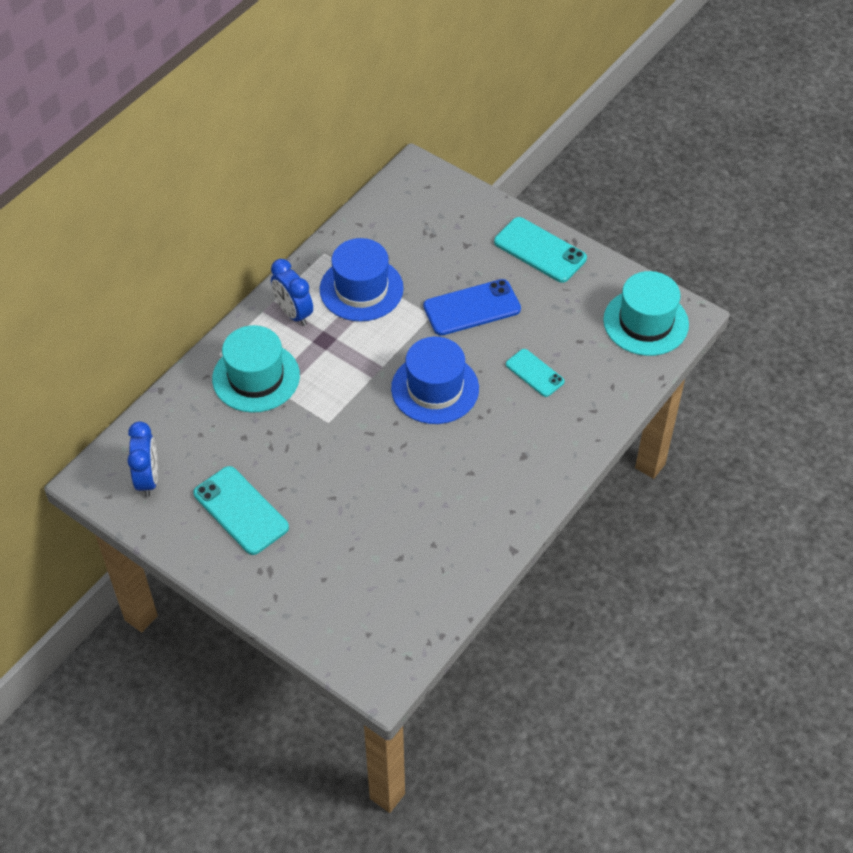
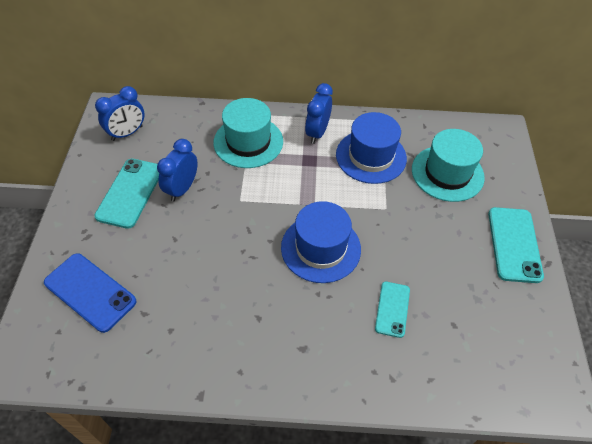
camera: 55 degrees right, 0 degrees up
blue phone [423,279,521,336] -> blue phone moved to [44,253,137,333]
turquoise hat [603,271,689,356] -> turquoise hat moved to [412,129,485,202]
none -> blue clock [157,139,198,202]

